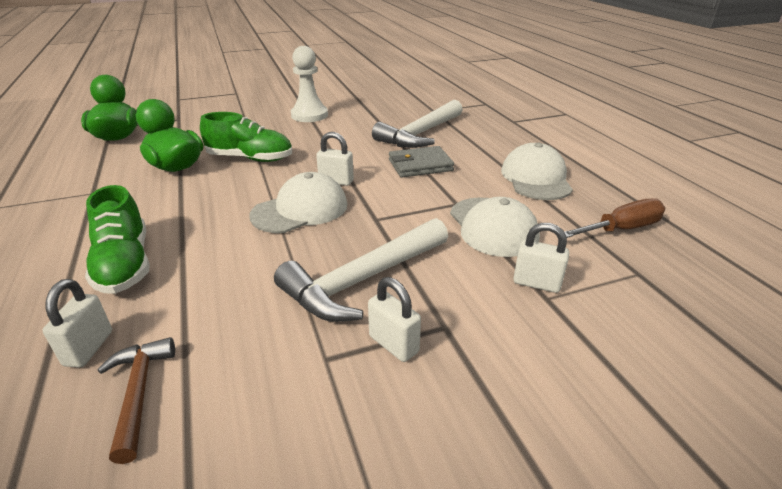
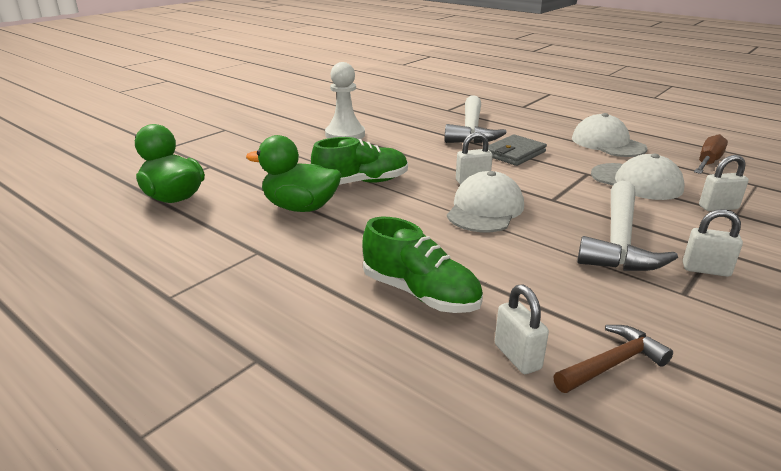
camera: 30 degrees left, 5 degrees down
brown hammer [97,337,175,464] -> brown hammer turned 105 degrees clockwise [553,325,673,393]

